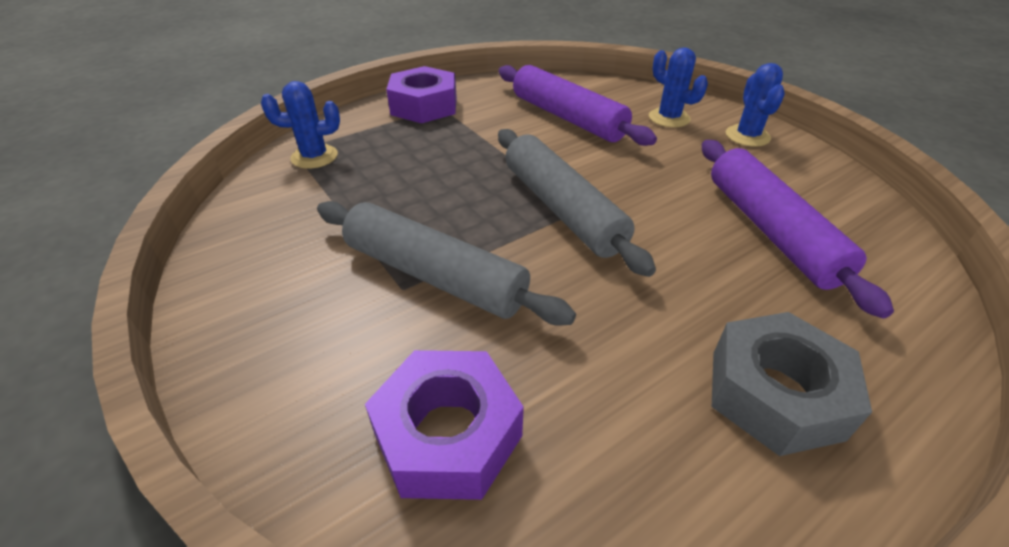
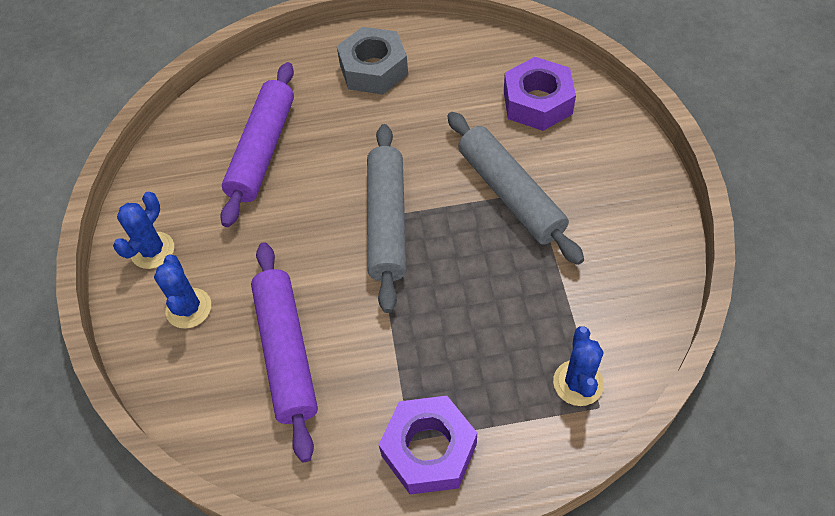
camera: 150 degrees left, 15 degrees up
blue cactus [261,81,340,169] -> blue cactus turned 75 degrees clockwise [553,326,604,406]

